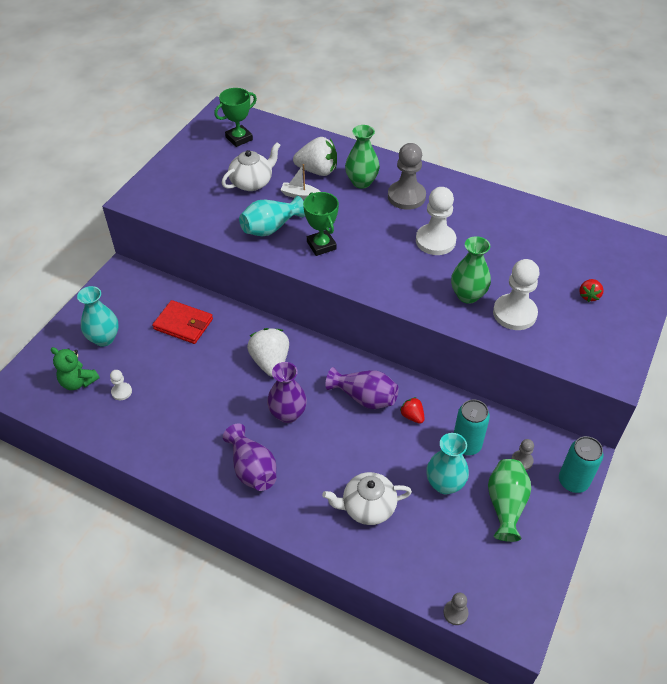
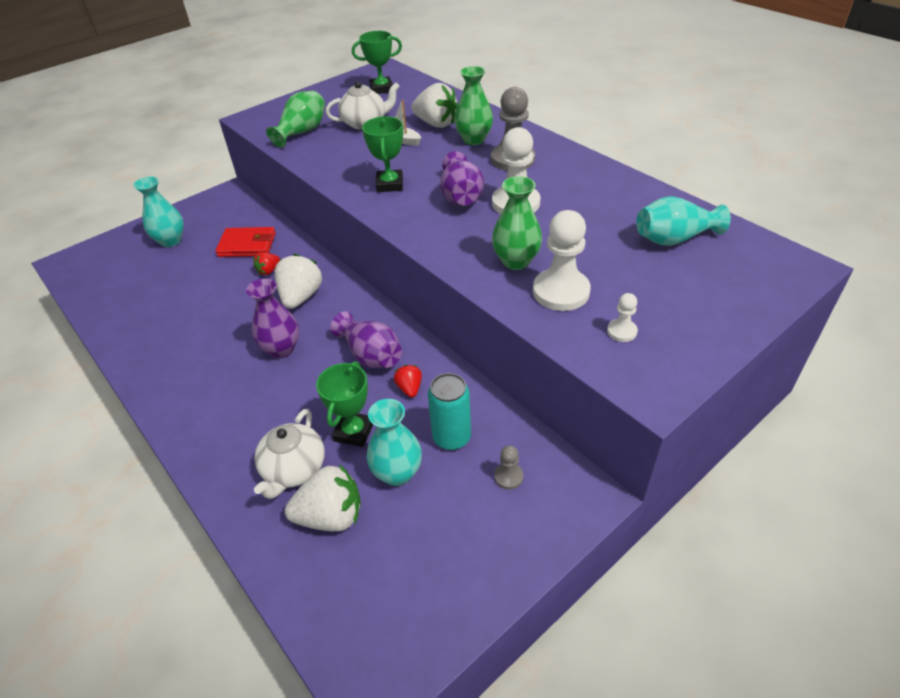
camera: 25 degrees right, 5 degrees down
green teddy bear [51,347,99,390] -> none
white pawn [110,370,132,400] -> white pawn moved to [607,293,638,342]
red wallet [152,300,213,344] -> red wallet turned 45 degrees counterclockwise [215,227,276,257]
purple vase [223,423,276,491] -> purple vase moved to [440,151,484,206]
turquoise vase [239,196,305,236] -> turquoise vase moved to [636,196,731,246]
white teapot [322,472,412,525] -> white teapot turned 90 degrees counterclockwise [254,409,325,499]
grey pawn [444,593,469,625] -> none
green vase [488,459,531,542] -> green vase moved to [266,91,325,148]
turquoise can [559,436,603,493] -> none
red strawberry [579,279,604,302] -> red strawberry moved to [253,252,280,275]
none -> white strawberry [285,464,361,531]
none -> green trophy [316,361,373,447]

